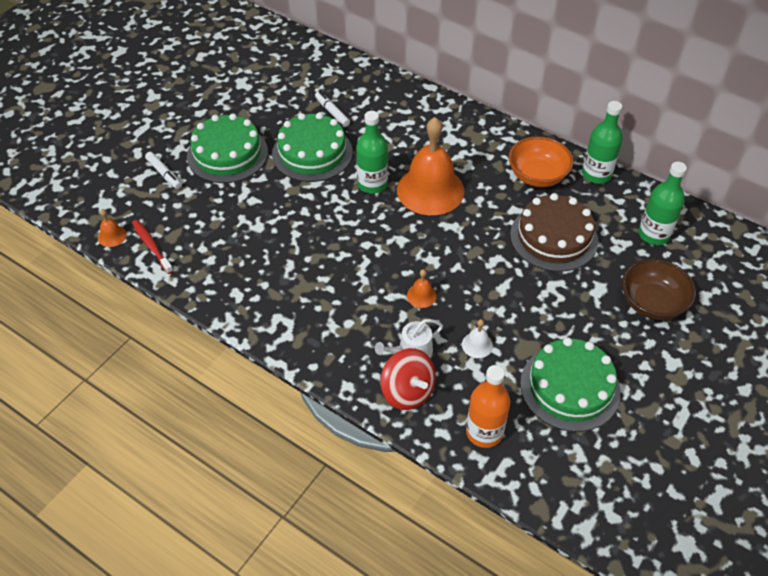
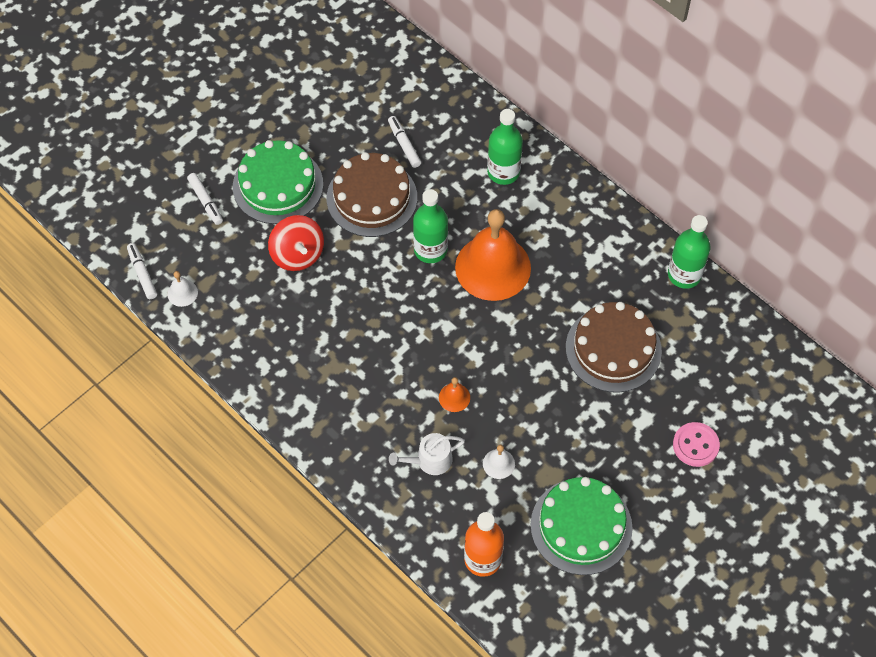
camera: 10 degrees right, 10 degrees up
orange bell [98,209,127,247] -> white marker [127,243,157,299]
red toothbrush [132,220,174,274] -> white bell [167,271,198,307]
green cake [272,113,353,182] -> brown cake [327,152,417,237]
red spinning top [380,348,436,410] -> red spinning top moved to [268,215,324,271]
orange bowl [509,136,573,187] -> none
brown bowl [622,259,696,320] -> pink button [673,422,720,467]
green bottle [639,162,687,245] -> green bottle moved to [487,109,523,185]

